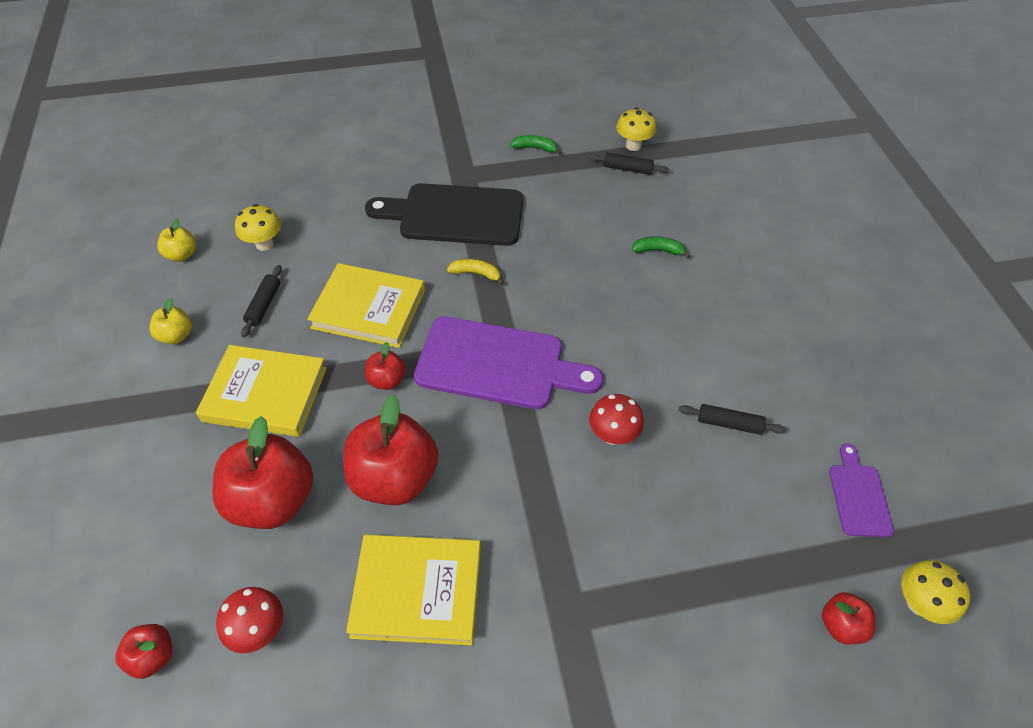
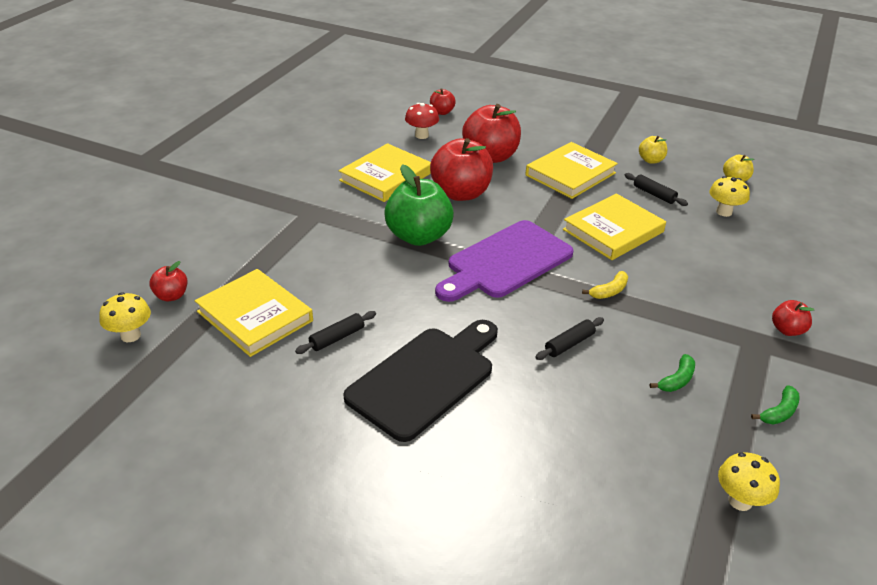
camera: 125 degrees right, 15 degrees down
black cutting board [365,183,523,246] -> black cutting board moved to [343,320,498,442]
red apple [365,342,406,390] -> red apple moved to [772,300,814,336]
black rolling pin [589,152,669,175] -> black rolling pin moved to [535,317,604,360]
red mushroom [589,394,644,445] -> none
green banana [632,236,691,258] -> green banana moved to [650,354,695,392]
purple cutting board [829,443,894,537] -> none
none -> yellow book [195,269,313,357]
none -> green apple [384,164,454,246]

